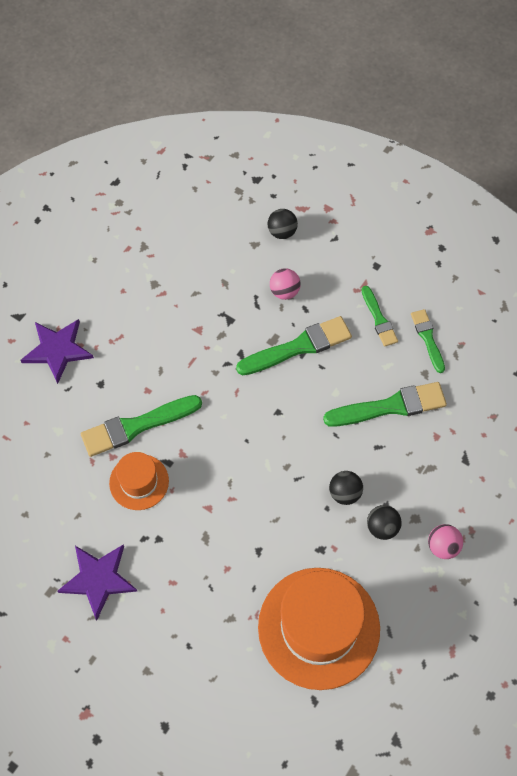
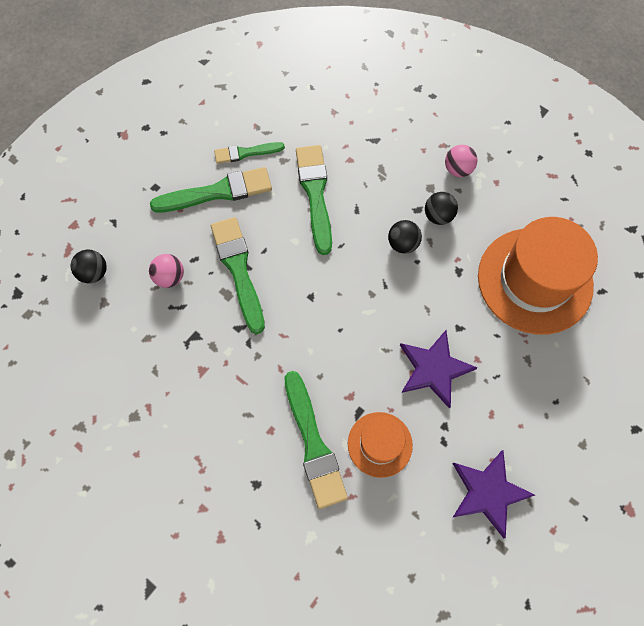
camera: 85 degrees left, 5 degrees up
purple star [20,319,94,384] -> purple star moved to [400,330,477,408]
green brush [362,286,398,347] -> green brush [150,167,272,213], size x1.69

